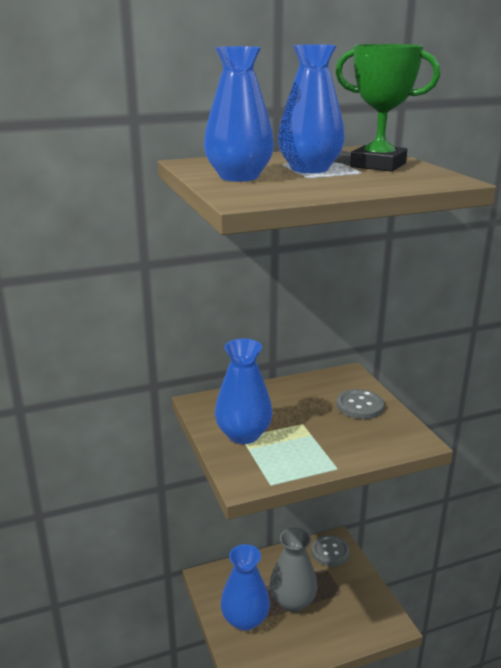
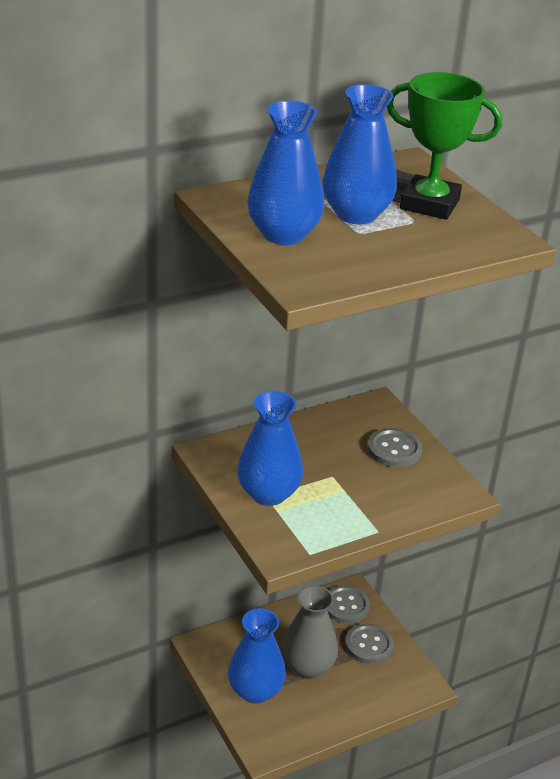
camera: 10 degrees left, 10 degrees up
none -> grey button [345,623,394,664]

